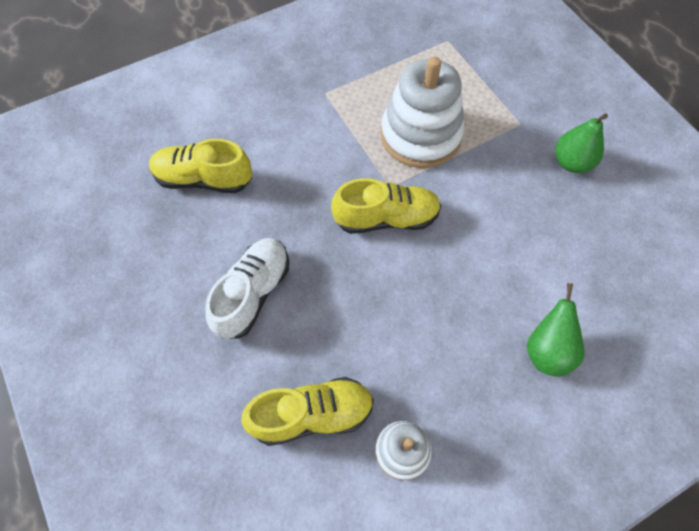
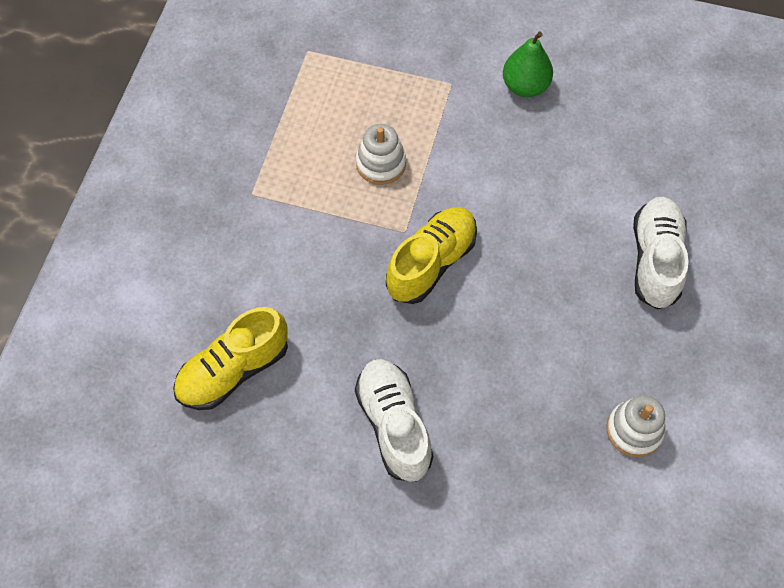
camera: 45 degrees left, 0 degrees up
yellow shoe [241,377,374,446] -> none
white stacking toy [381,56,464,168] -> white stacking toy [356,124,406,185], size x0.52
green pear [527,283,585,377] -> white shoe [633,197,689,310]

